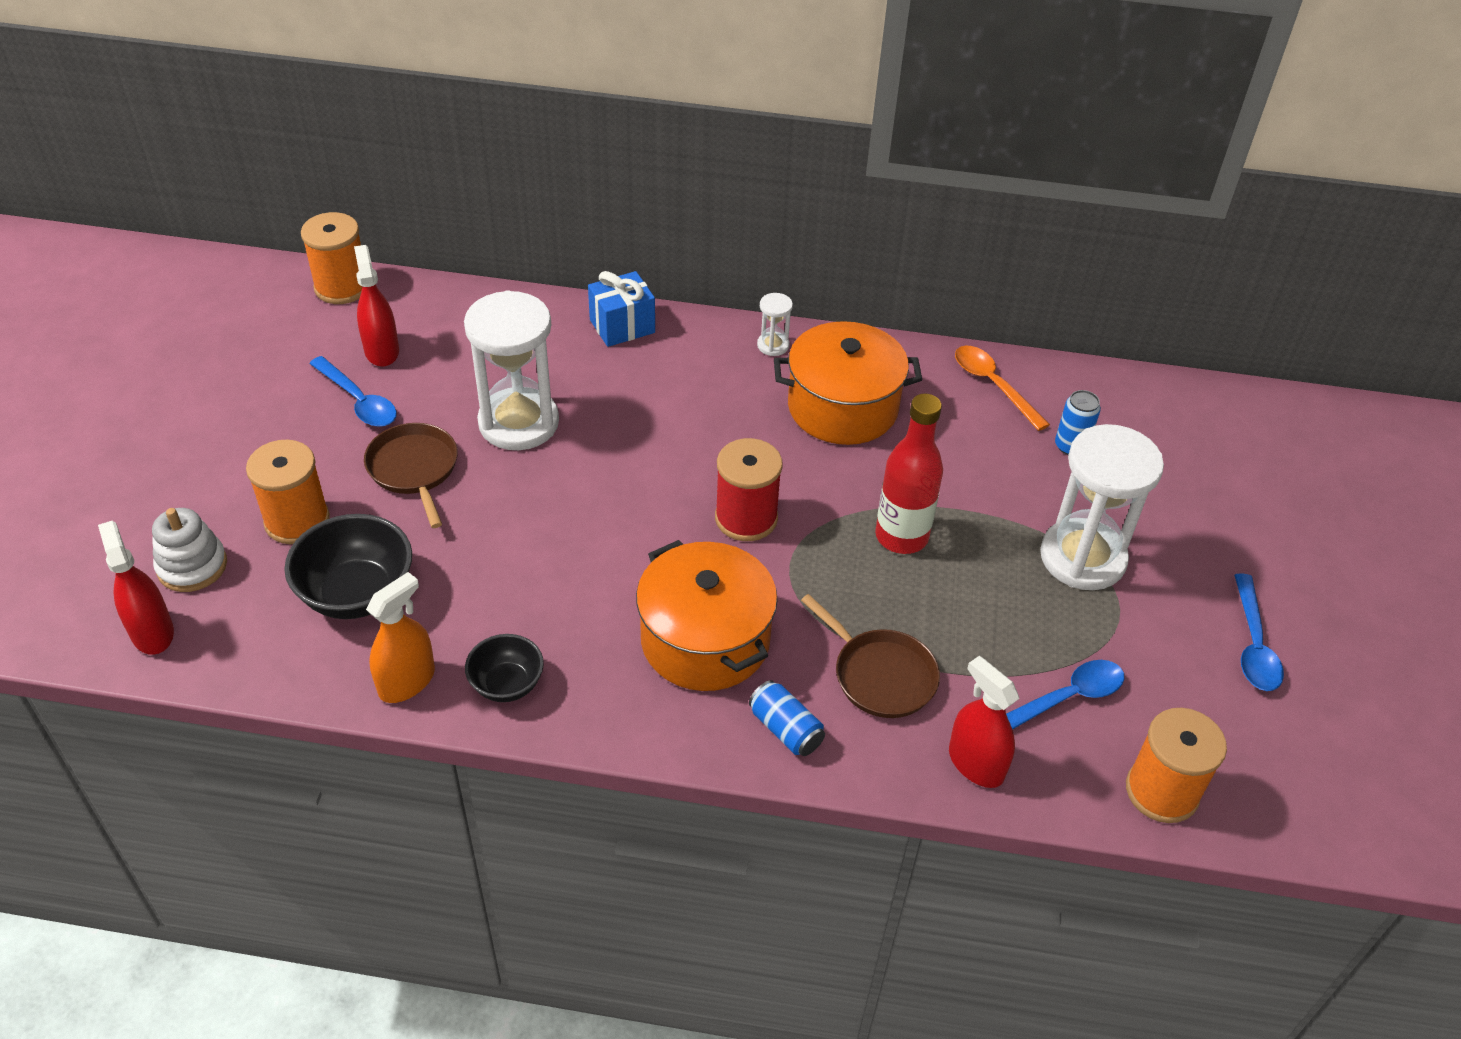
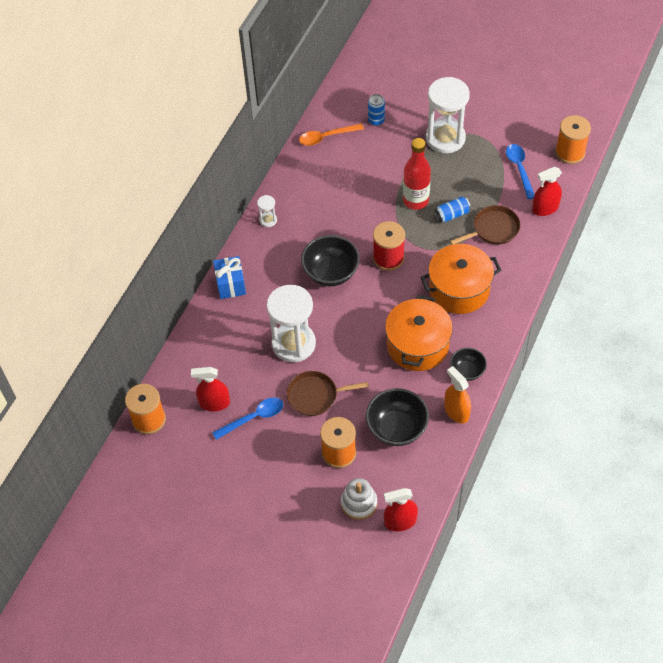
camera: 70 degrees left, 10 degrees up
blue can [749,680,825,756] -> blue can moved to [435,197,471,223]
orange pot [774,321,922,445] -> orange pot moved to [385,295,453,371]
blue spoon [1234,573,1284,691] -> none
none -> black bowl [301,235,360,286]

